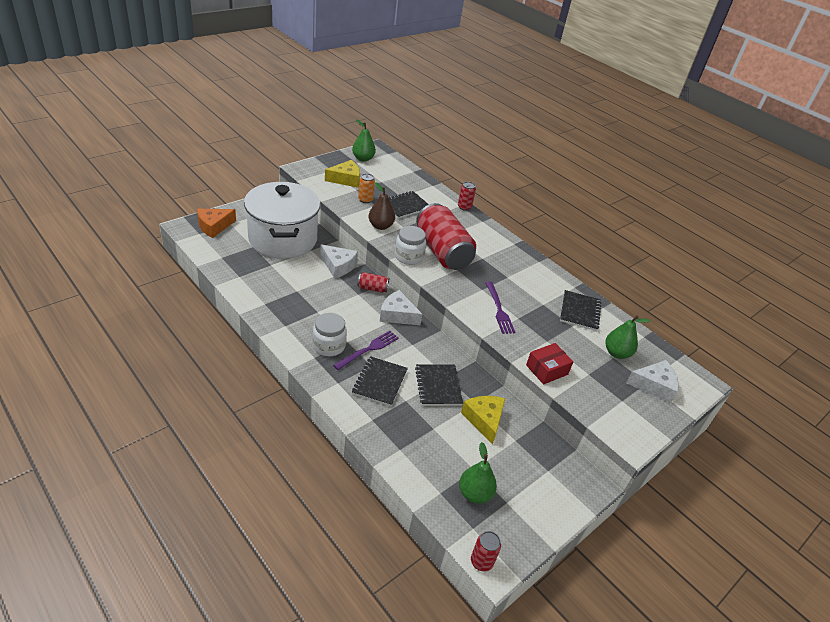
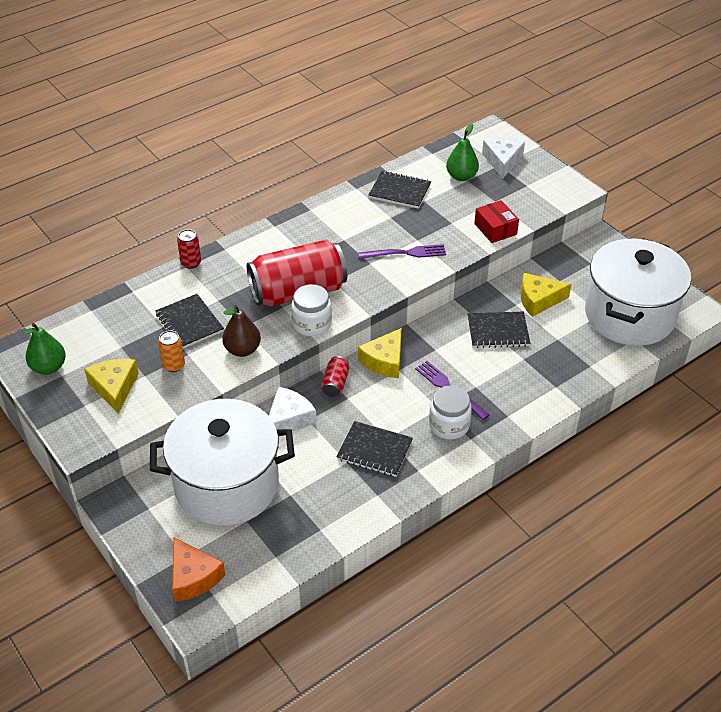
camera: 80 degrees left, 5 degrees up
black notebook [352,356,408,406] -> black notebook moved to [337,421,413,477]
white cheese [380,290,422,325] -> yellow cheese [358,328,402,378]
green pear [459,442,497,504] -> white pot [585,238,691,346]
red can [471,531,501,572] -> none

